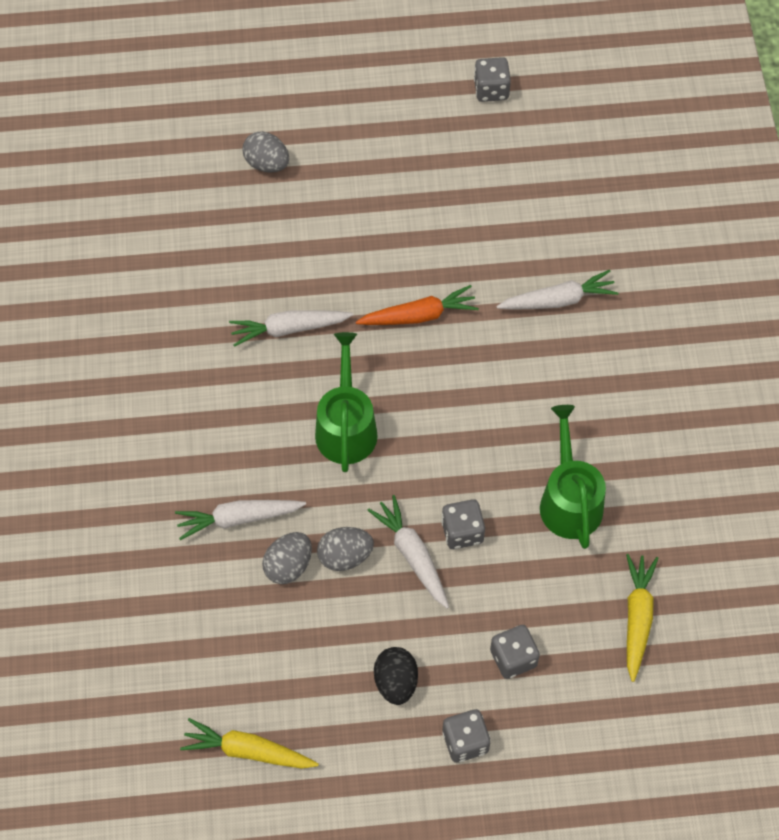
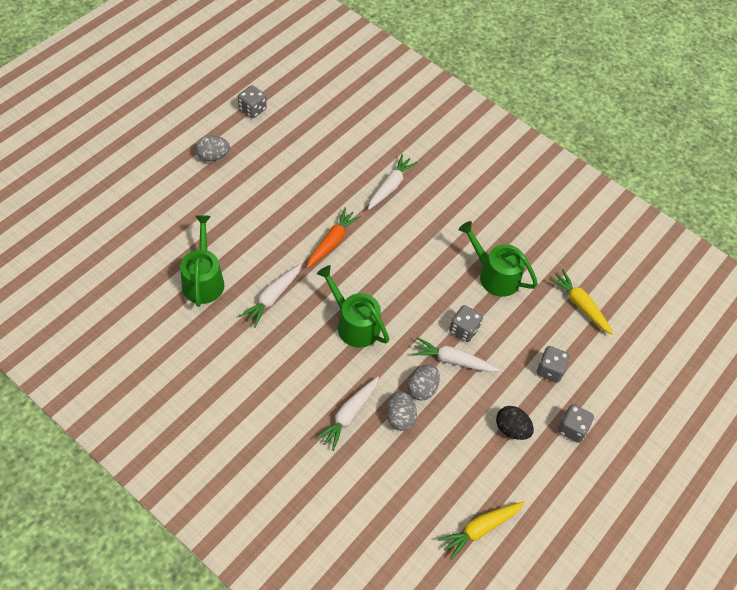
camera: 50 degrees left, 5 degrees down
grey egg [242,131,289,173] -> grey egg moved to [195,135,230,162]
none -> green watering can [180,215,224,307]

